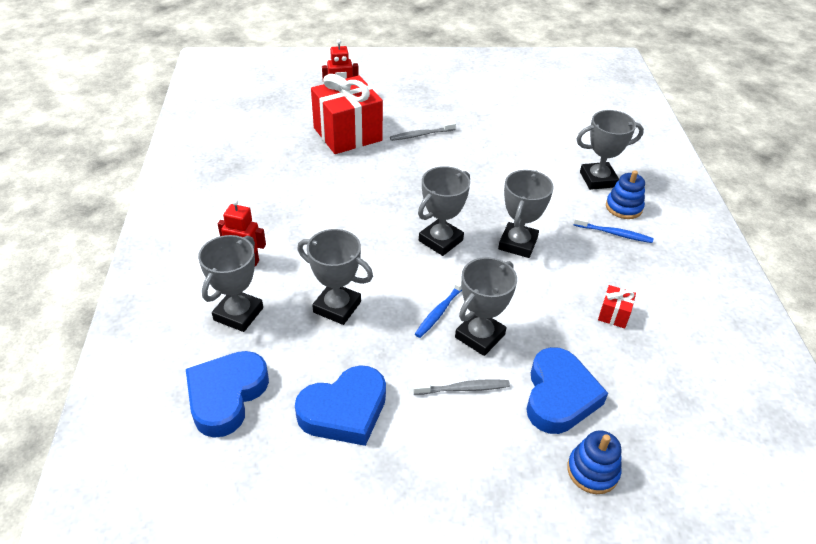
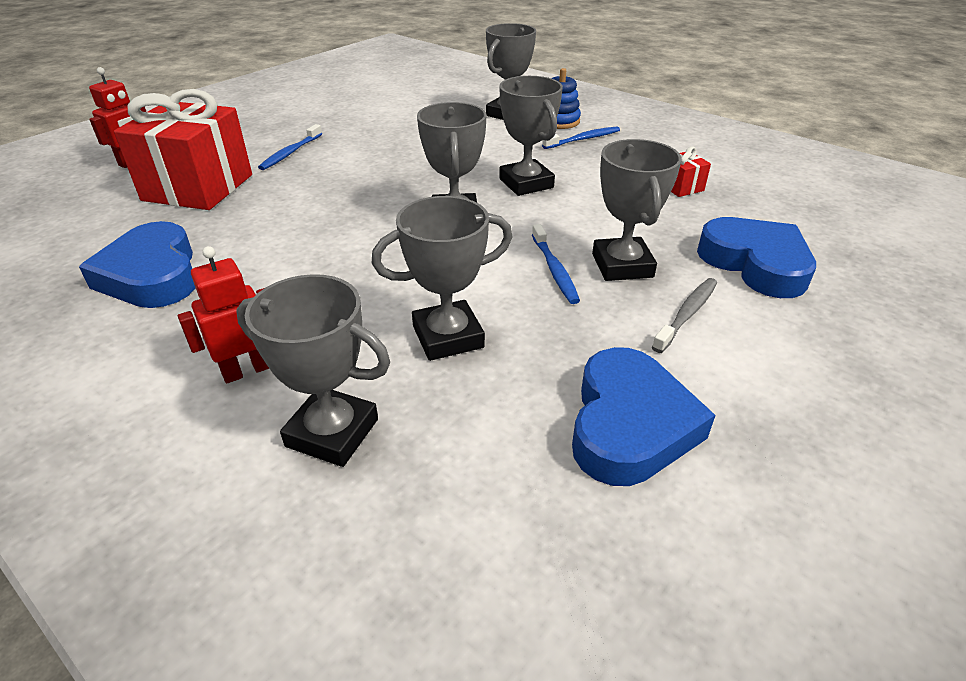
camera: 45 degrees left, 5 degrees down
blue heart [186,351,269,438] -> blue heart moved to [79,221,195,308]
grey trophy [198,235,263,332] -> grey trophy turned 45 degrees counterclockwise [236,274,390,467]
grey toothbrush [390,121,456,141] -> blue toothbrush [258,124,322,170]
blue stacking toy [567,431,621,494] -> none

